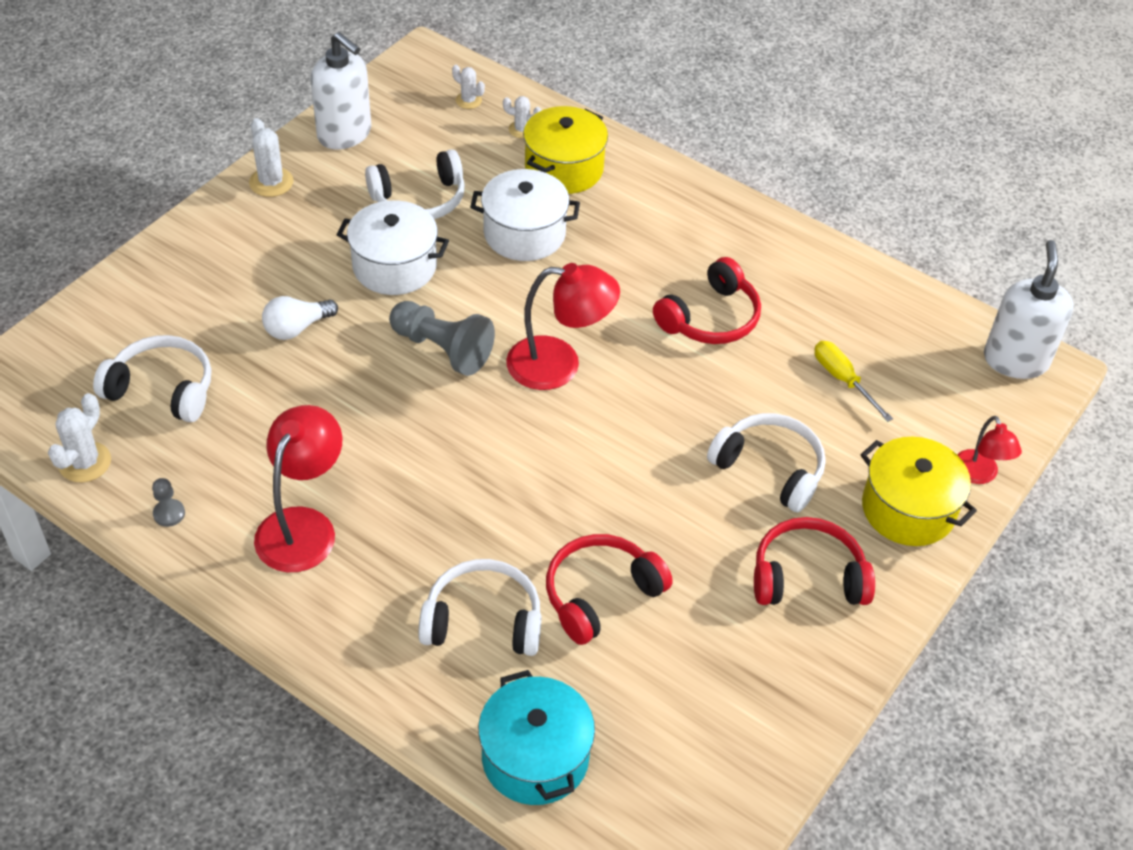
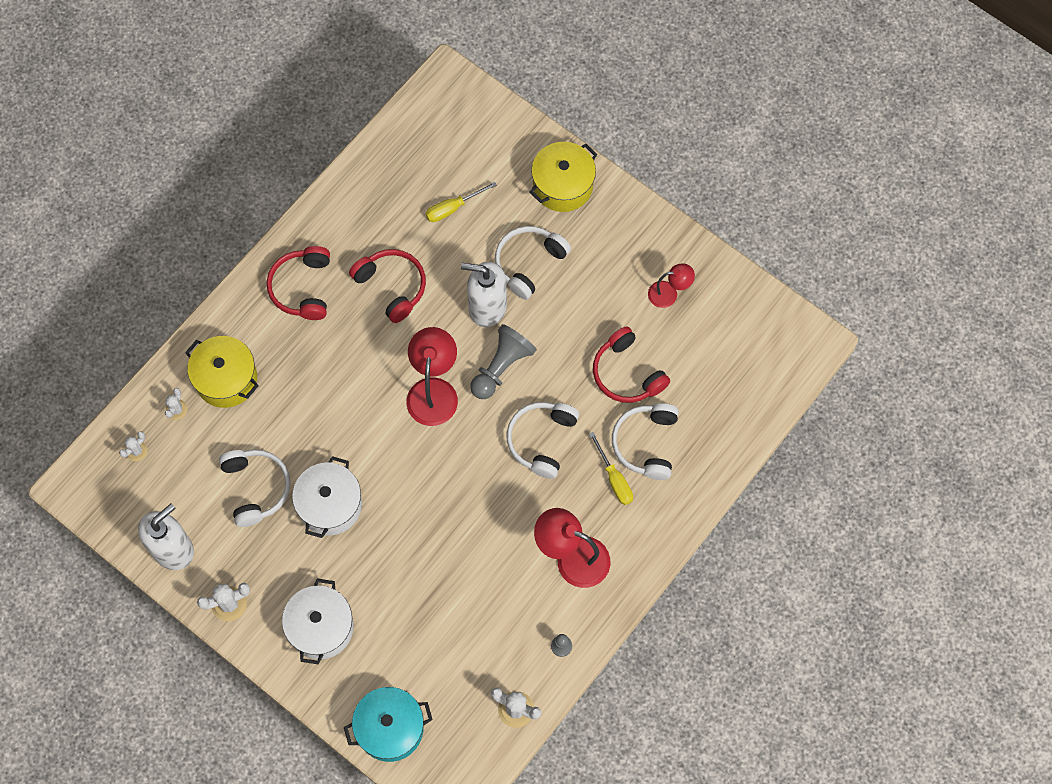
camera: 85 degrees left, 20 degrees up
white headphones [93,335,211,422] -> white headphones moved to [506,402,579,479]
white light bulb [262,296,338,340] -> none
grey pawn [389,301,495,376] -> grey pawn moved to [470,324,537,399]
white pot [470,169,580,261] -> white pot moved to [282,579,354,665]
turquoise pot [478,670,595,805] -> turquoise pot moved to [344,687,433,762]
red headphones [754,517,875,605] -> red headphones moved to [267,246,330,320]
red lamp [957,416,1022,484] -> red lamp moved to [648,263,695,308]
white soap dispenser [984,240,1073,379] -> white soap dispenser moved to [461,262,507,327]
none -> yellow screwdriver [589,432,633,505]

